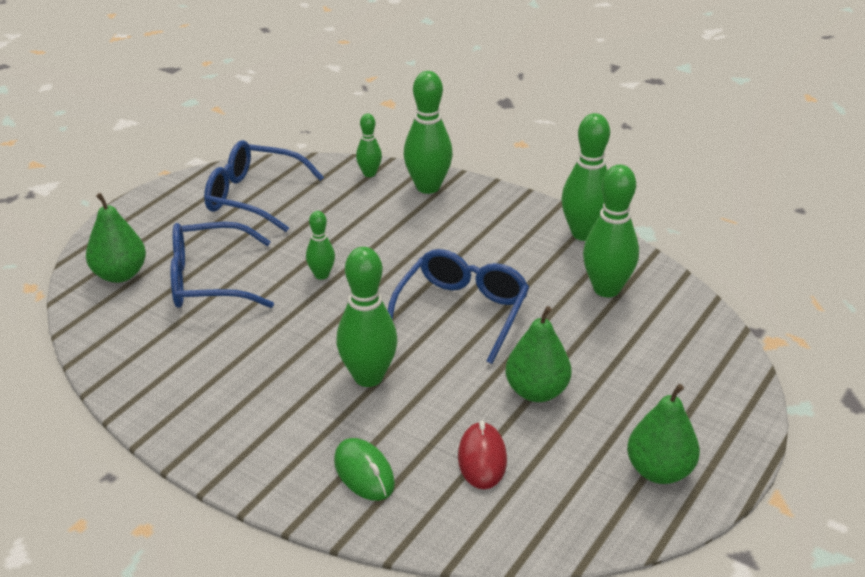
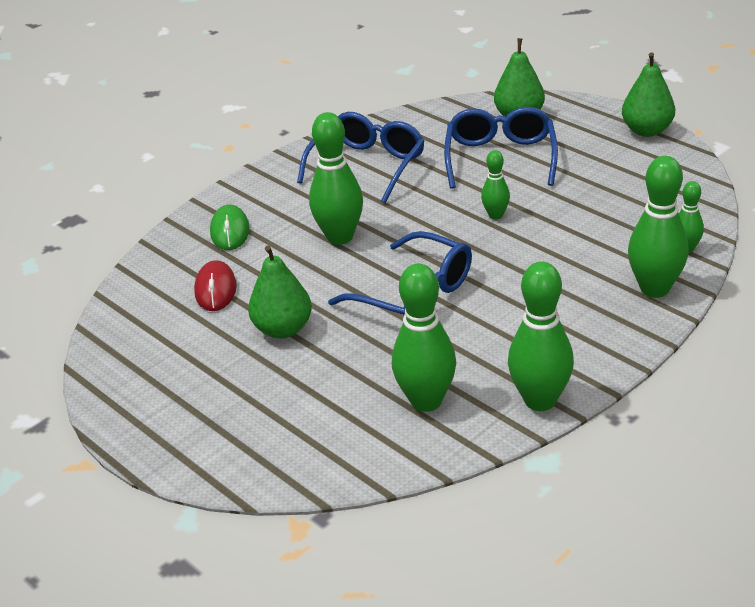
camera: 105 degrees right, 0 degrees up
blue glasses [204,140,324,232] -> blue glasses moved to [297,112,425,203]
green mouse [334,438,395,501] -> green mouse turned 75 degrees counterclockwise [210,204,250,250]
red mouse [458,420,507,489] -> red mouse turned 75 degrees clockwise [194,260,237,311]
green pear [627,384,700,484] -> green pear moved to [622,52,675,137]

